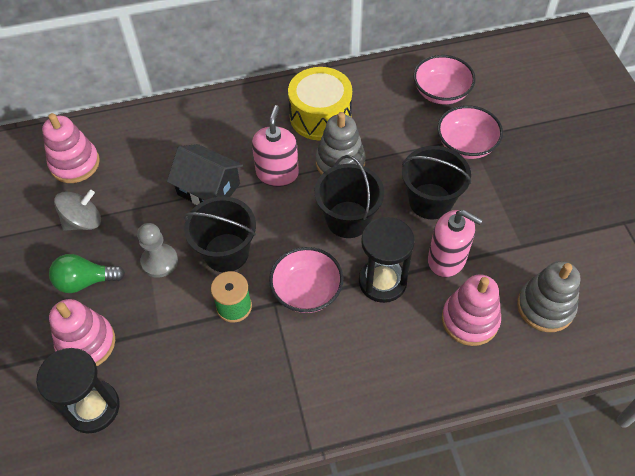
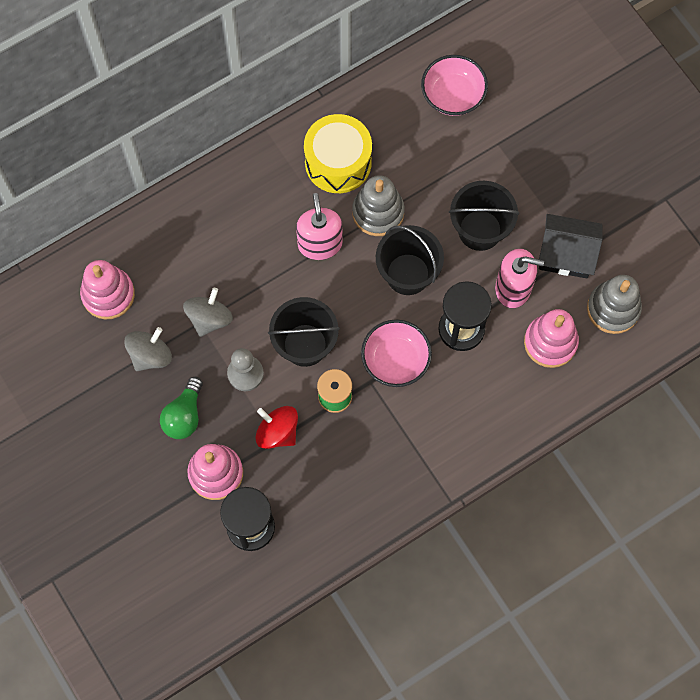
camera: 20 degrees left, 15 degrees up
green light bulb [49,254,125,293] -> green light bulb turned 45 degrees counterclockwise [160,377,203,439]
black house [167,144,243,205] -> black house moved to [539,214,602,278]
pink bowl [437,105,503,159] -> none
none -> grey spinning top [183,288,233,337]
none -> red spinning top [255,406,298,449]

